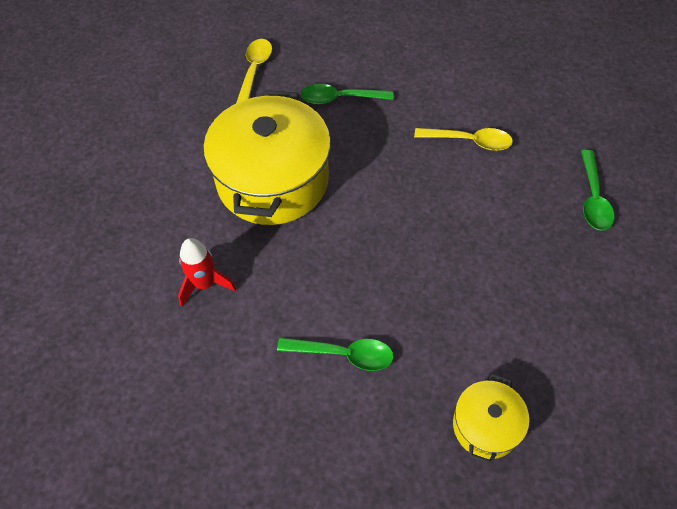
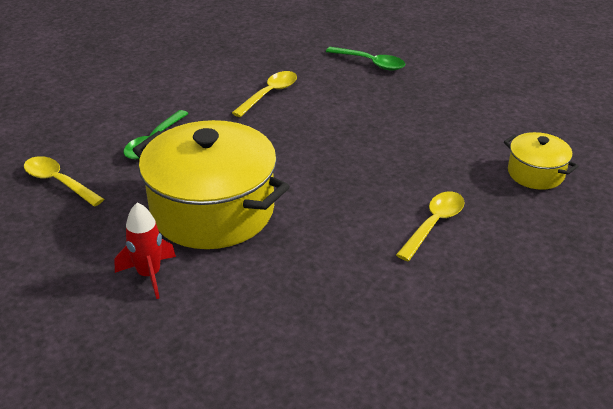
camera: 65 degrees left, 20 degrees down
red rocket [178,238,236,307] -> red rocket moved to [114,203,176,299]
green spoon [277,337,394,371] -> yellow spoon [396,192,465,261]

